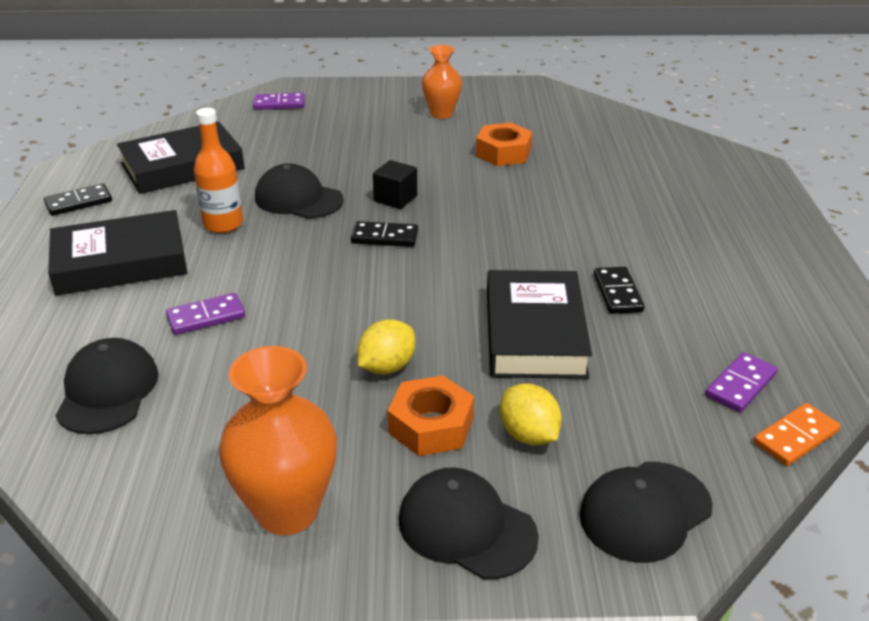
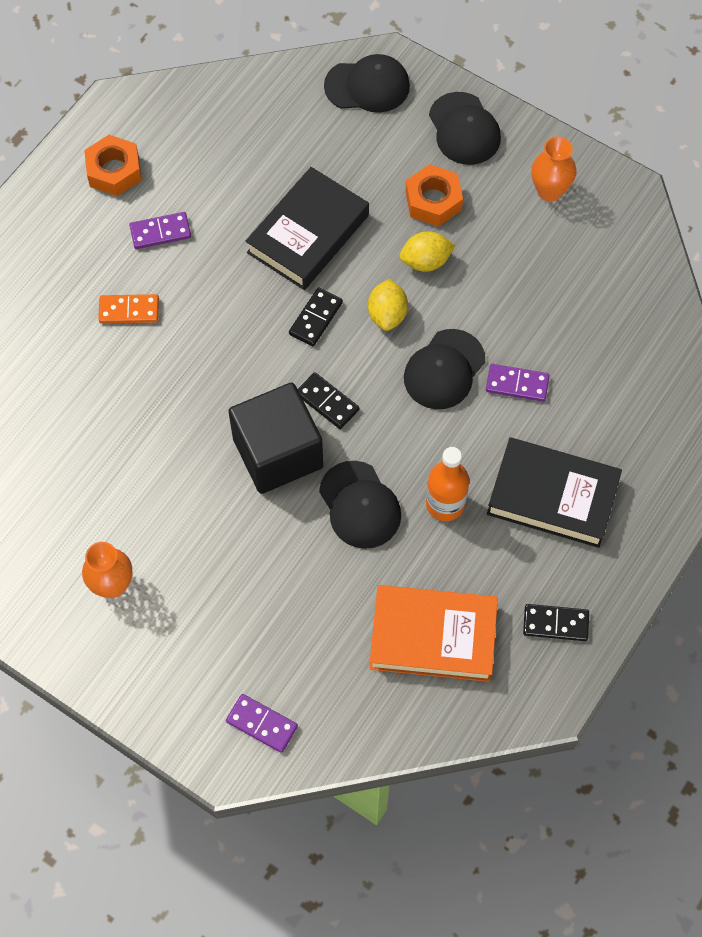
camera: 145 degrees left, 30 degrees up
black cap [55,338,159,434] -> black cap moved to [404,329,485,409]
black book [117,121,245,194] -> orange book [369,585,498,682]
orange vase [219,346,337,535] -> orange vase [531,136,576,202], size x0.65
black cube [373,160,417,209] -> black cube [228,383,323,494], size x2.11
orange nut [476,123,532,166] -> orange nut moved to [84,135,142,196]
yellow lemon [500,384,562,445] -> yellow lemon moved to [368,279,408,331]
black domino [594,267,644,314] -> black domino moved to [289,288,343,347]
purple domino [705,352,777,412] -> purple domino moved to [129,212,191,249]
orange domino [754,403,840,466] -> orange domino moved to [98,294,159,324]

